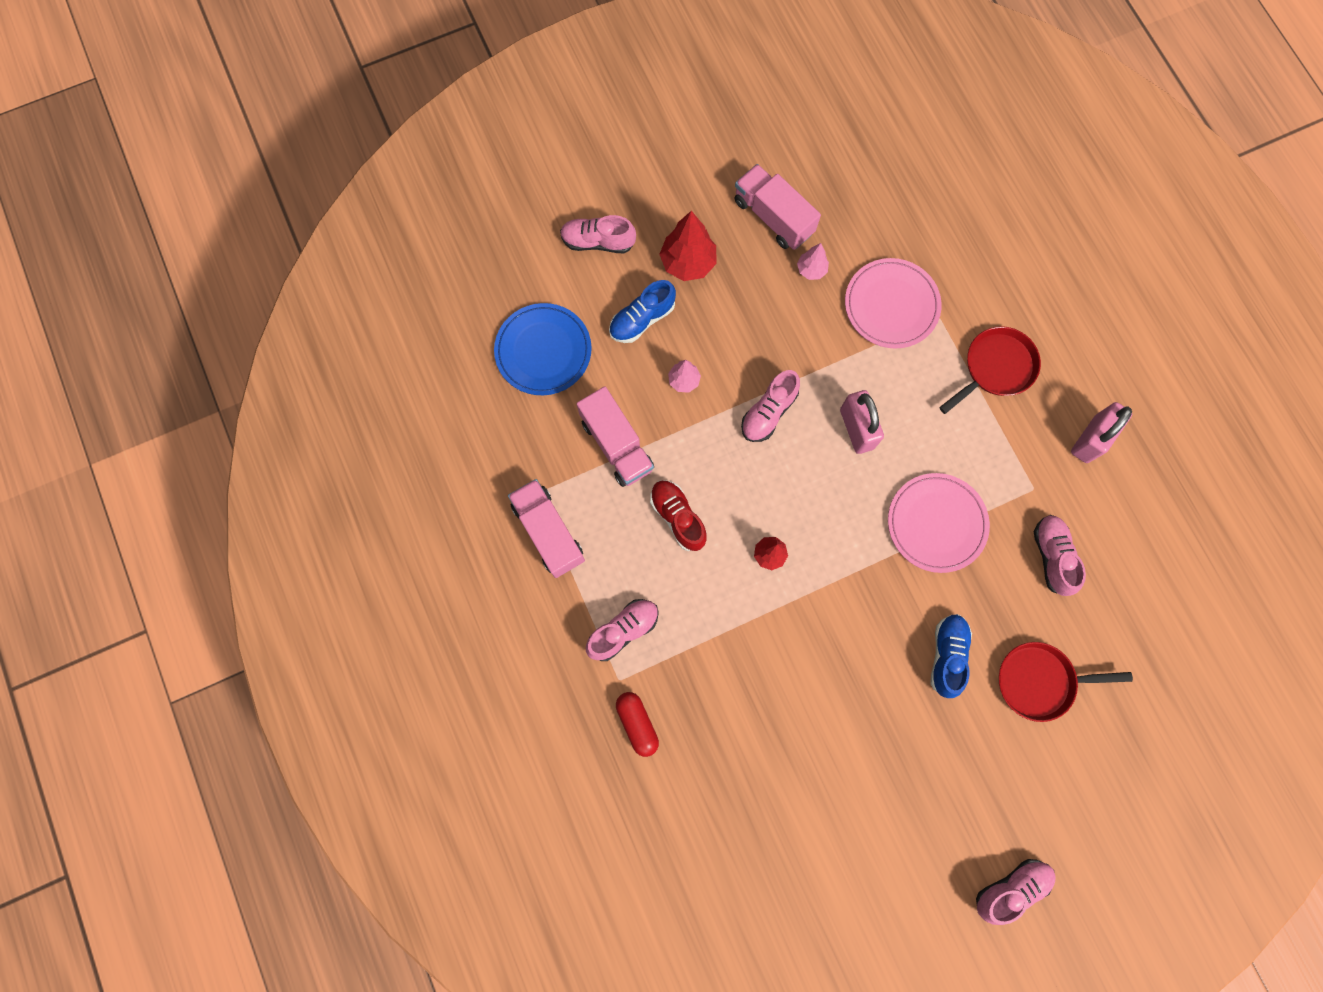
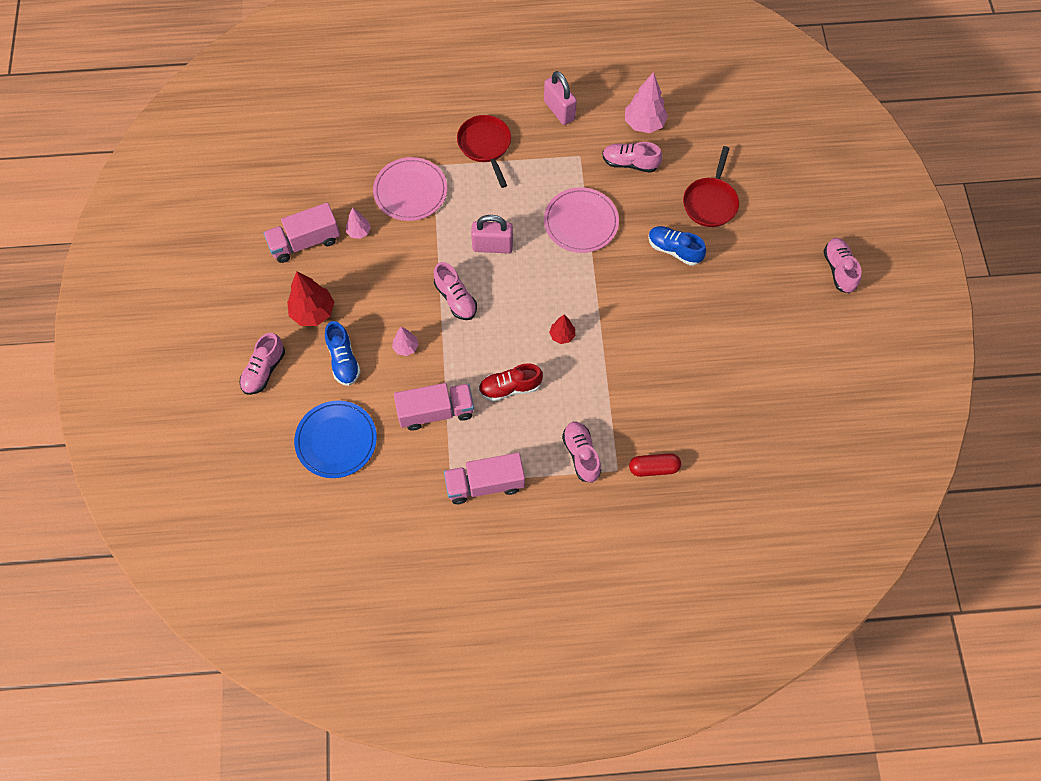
camera: 70 degrees left, 10 degrees down
none -> pink tree [625,72,668,133]

